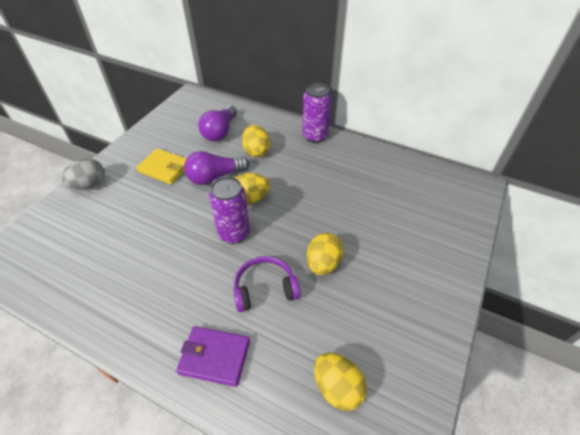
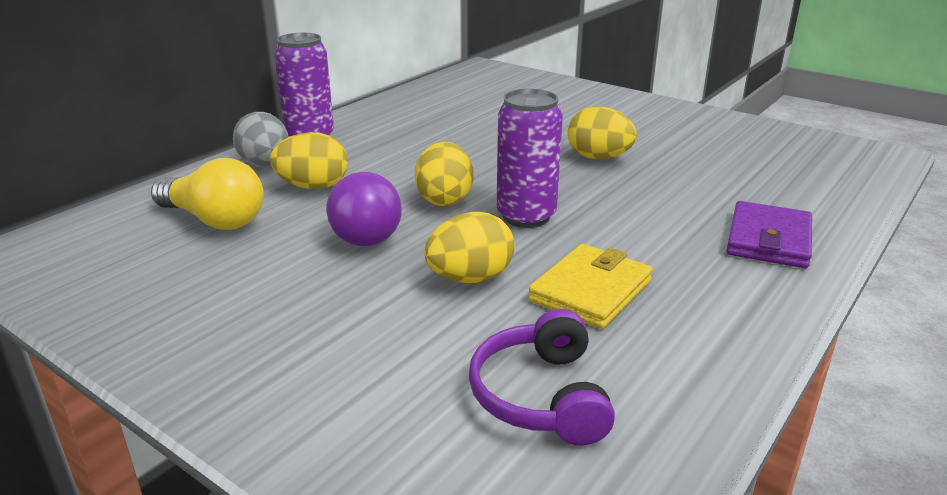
camera: 80 degrees left, 20 degrees down
grey egg [61,158,105,190] -> grey egg moved to [233,112,289,167]
yellow wallet [136,148,186,185] -> yellow wallet moved to [528,244,653,329]
purple light bulb [198,105,237,141] -> yellow light bulb [151,158,264,230]
purple headphones [233,256,300,312] -> purple headphones moved to [469,309,615,446]
yellow egg [314,353,367,411] -> yellow egg moved to [424,212,515,283]

